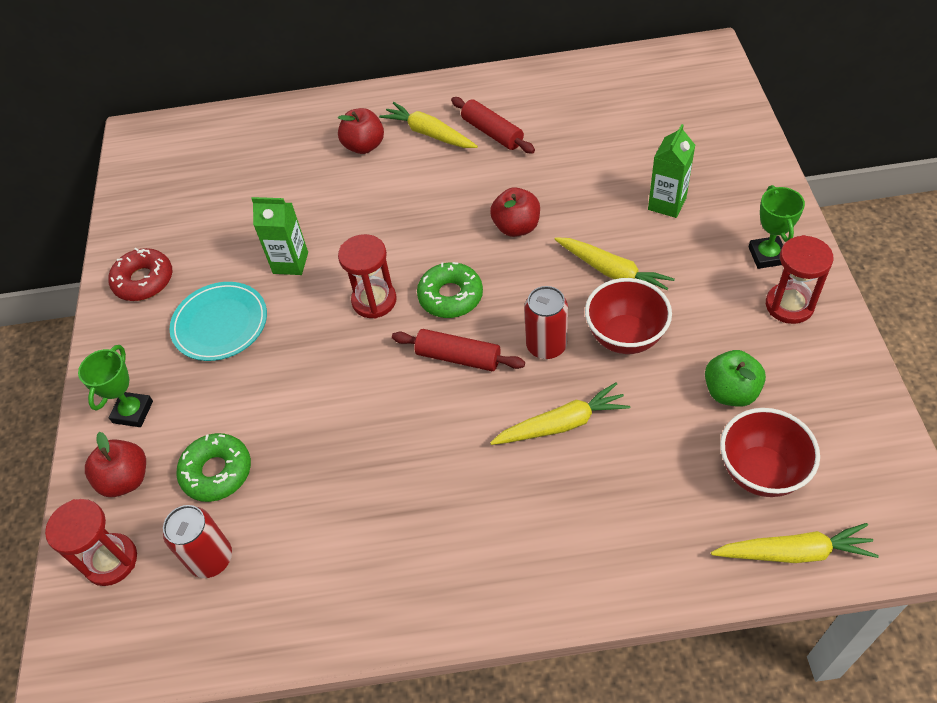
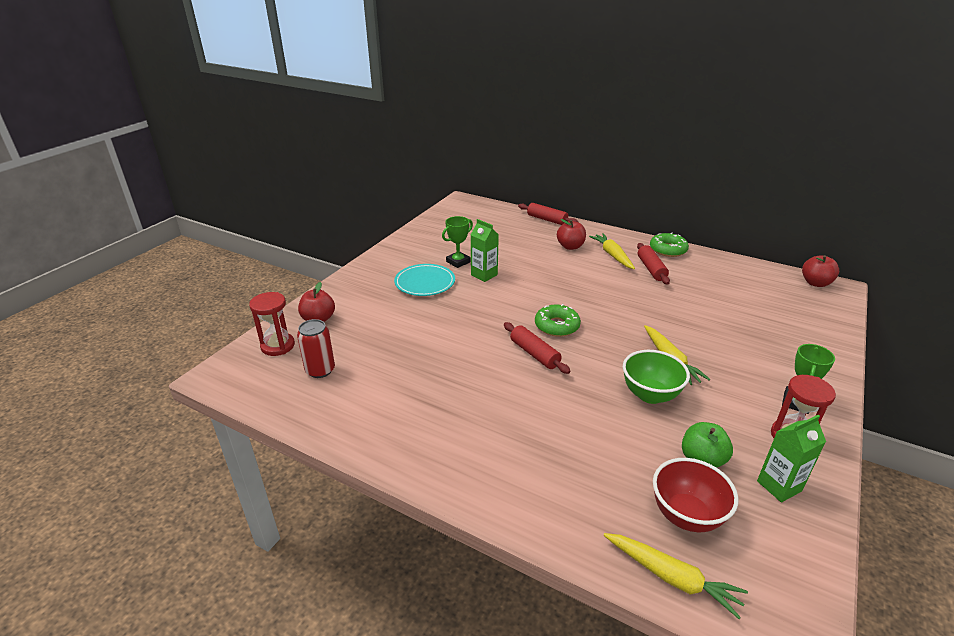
camera: 30 degrees right, 20 degrees down
green trophy [78,345,153,427] -> green trophy moved to [442,216,473,268]
red donut [108,248,173,301] -> none
green donut [176,433,251,502] -> green donut moved to [650,233,689,257]
red hourglass [338,234,397,319] -> none
red apple [490,187,540,237] -> red apple moved to [802,255,839,287]
yellow carrot [490,382,630,445] -> none
red can [524,286,568,359] -> none
red bowl [585,278,672,354] -> green bowl [623,350,690,404]
green carton [648,124,695,218] -> green carton moved to [757,415,826,502]
none -> red rolling pin [518,203,579,225]

